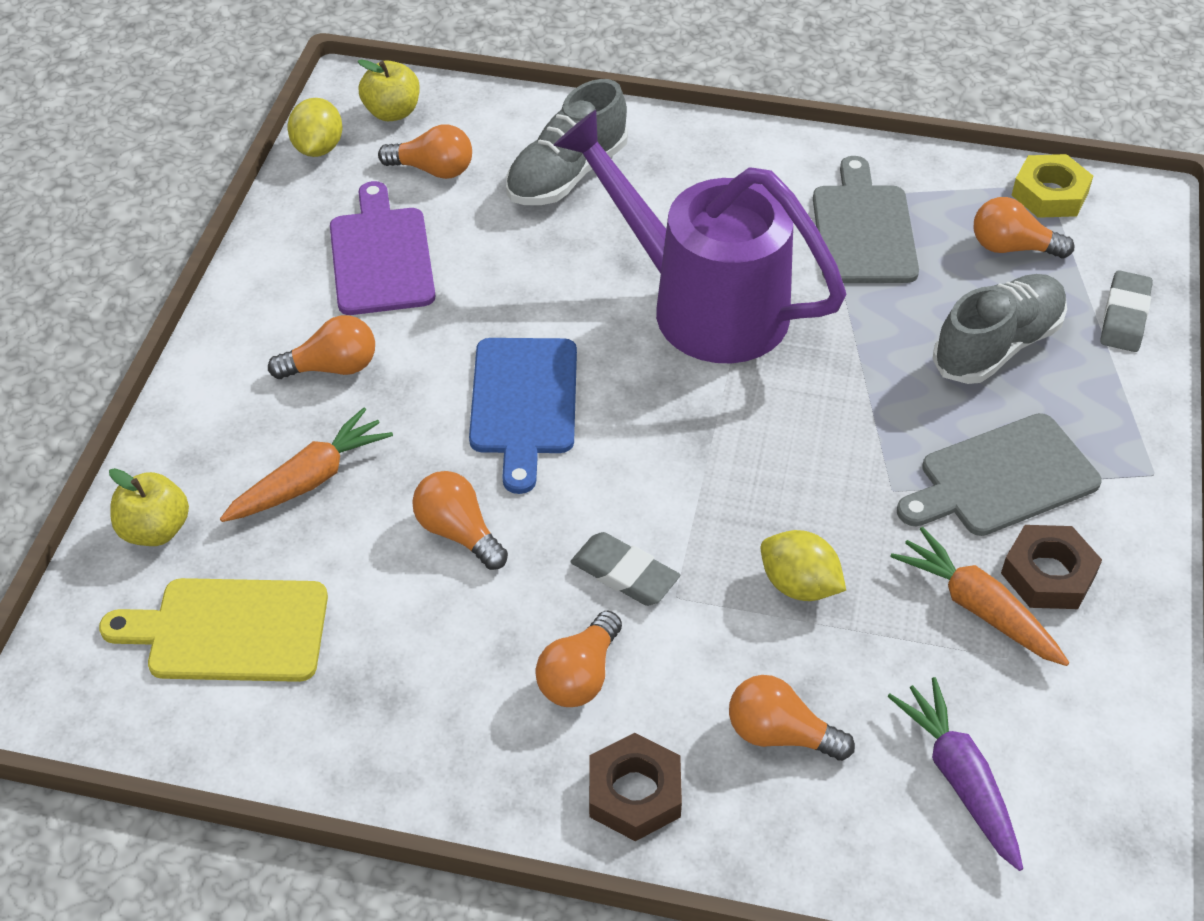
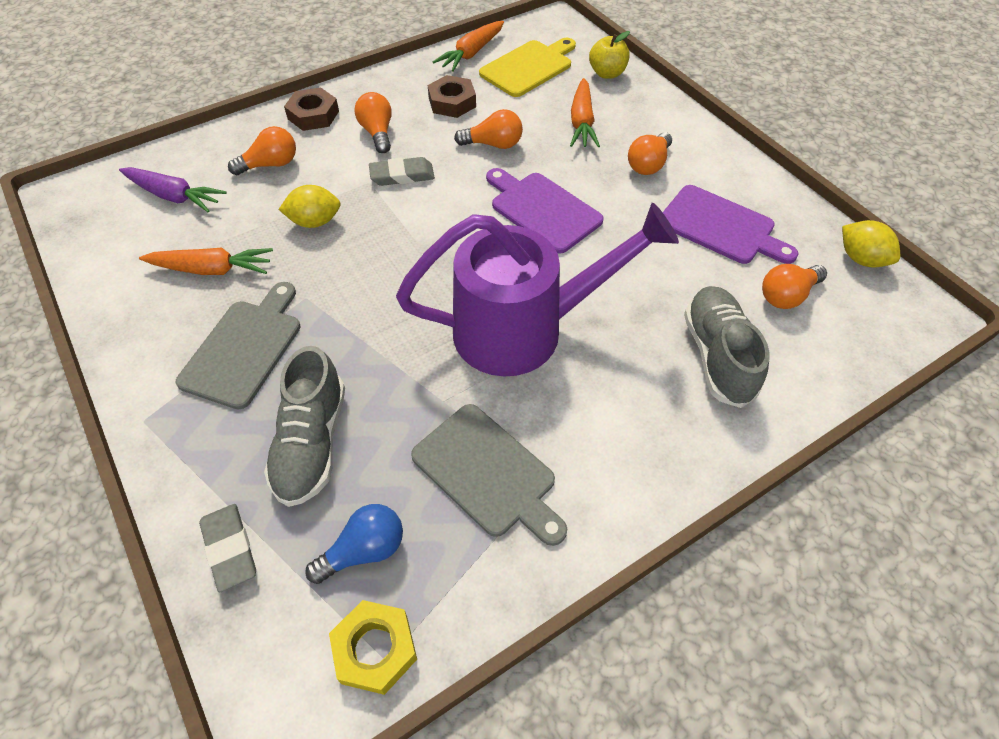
camera: 135 degrees right, 5 degrees up
yellow apple [358,60,420,121] -> none
blue cutting board [469,338,577,494] -> purple cutting board [486,168,604,254]
orange light bulb [974,197,1074,259] -> blue light bulb [305,504,403,584]
brown nut [1001,525,1102,609] -> brown nut moved to [428,75,476,118]
none -> orange carrot [433,21,504,72]

